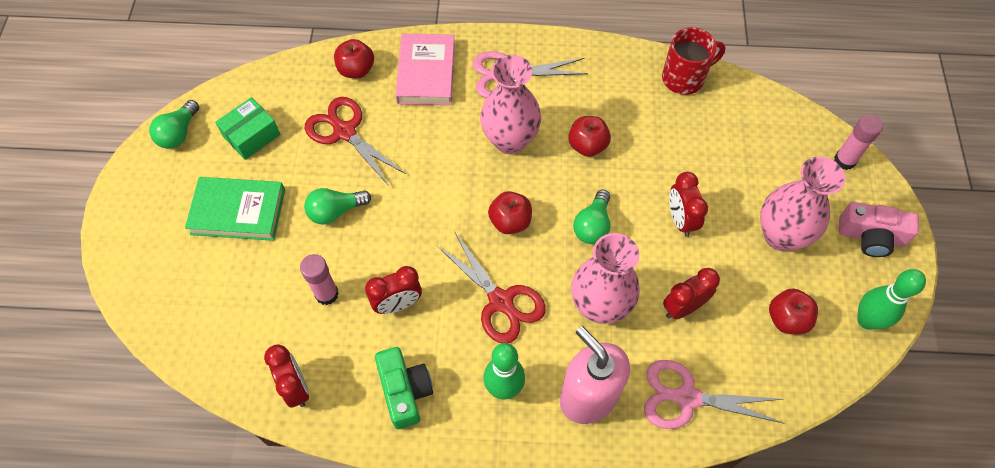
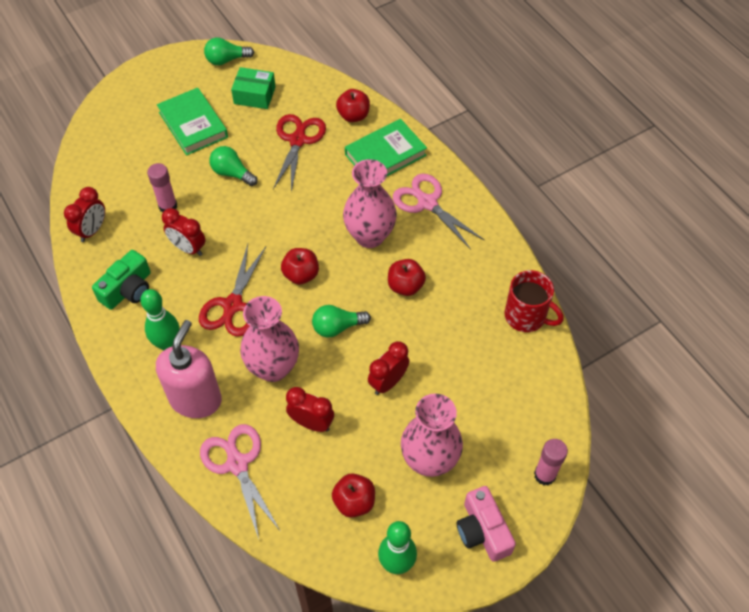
camera: 55 degrees right, 5 degrees down
pink book [395,34,455,105] -> green book [345,119,427,176]

